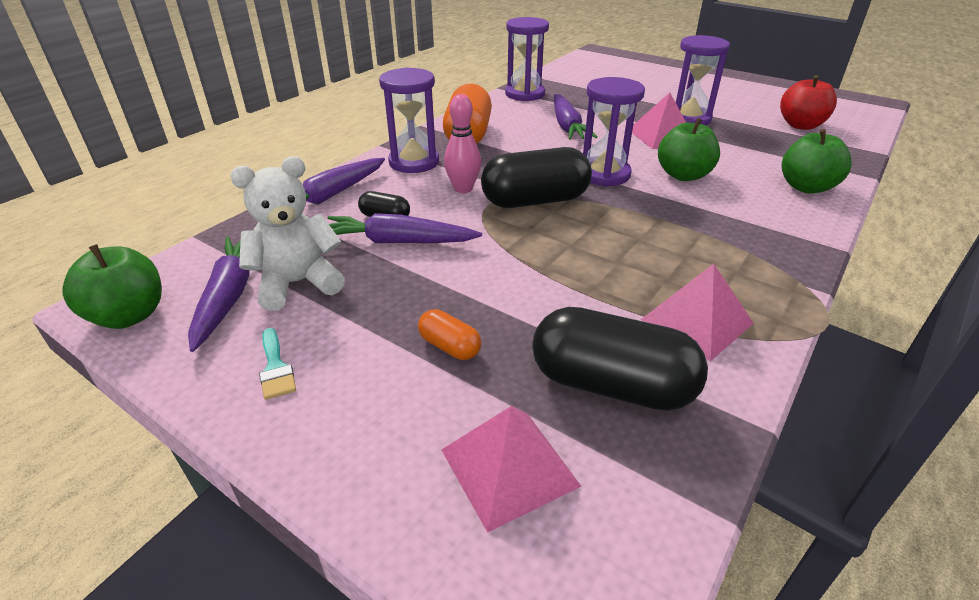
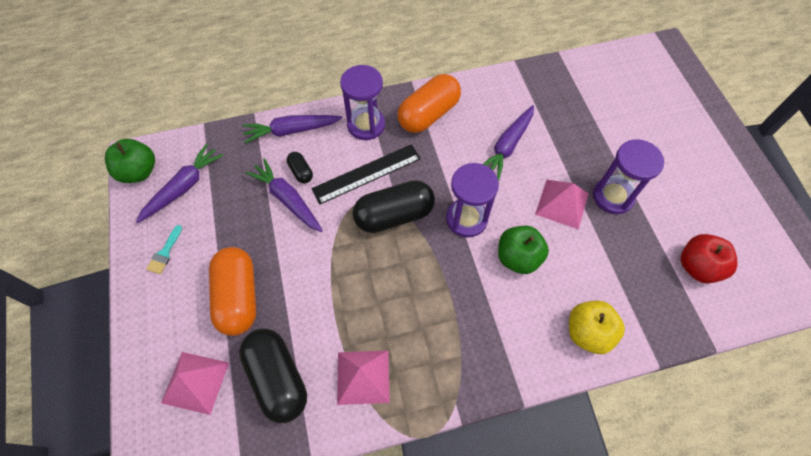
camera: 40 degrees right, 25 degrees up
white teddy bear [230,156,345,311] -> none
orange capsule [418,309,481,360] -> orange capsule [209,247,256,336], size x2.14
pink bowling pin [444,94,481,193] -> black ruler [311,144,421,204]
black capsule [481,147,592,208] -> black capsule turned 45 degrees counterclockwise [353,180,435,233]
purple hourglass [505,17,549,101] -> none
green apple [782,129,852,194] -> yellow apple [569,301,625,354]

